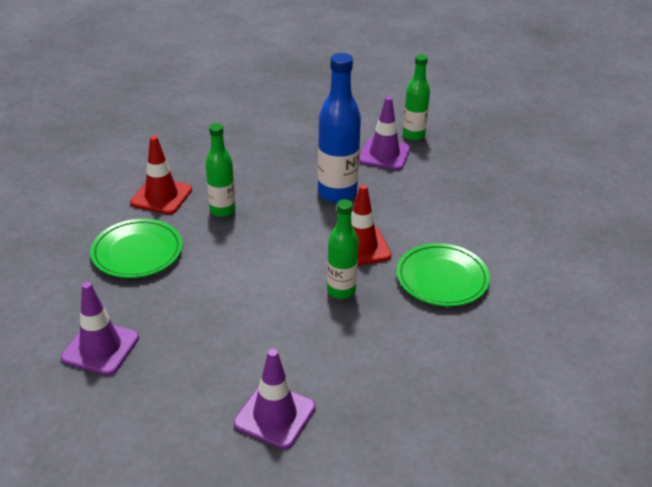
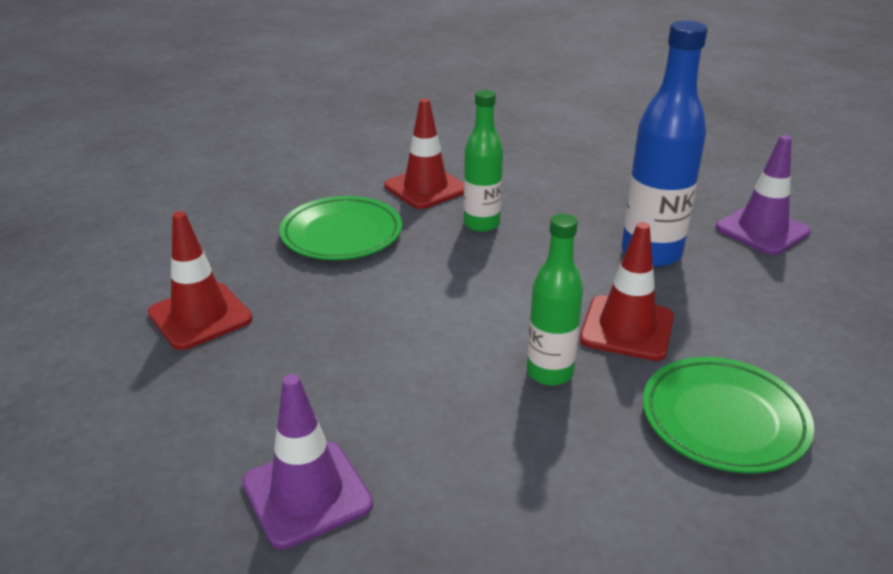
camera: 35 degrees right, 5 degrees down
purple traffic cone [61,282,139,376] -> red traffic cone [148,211,252,350]
green bottle [403,54,430,141] -> none

